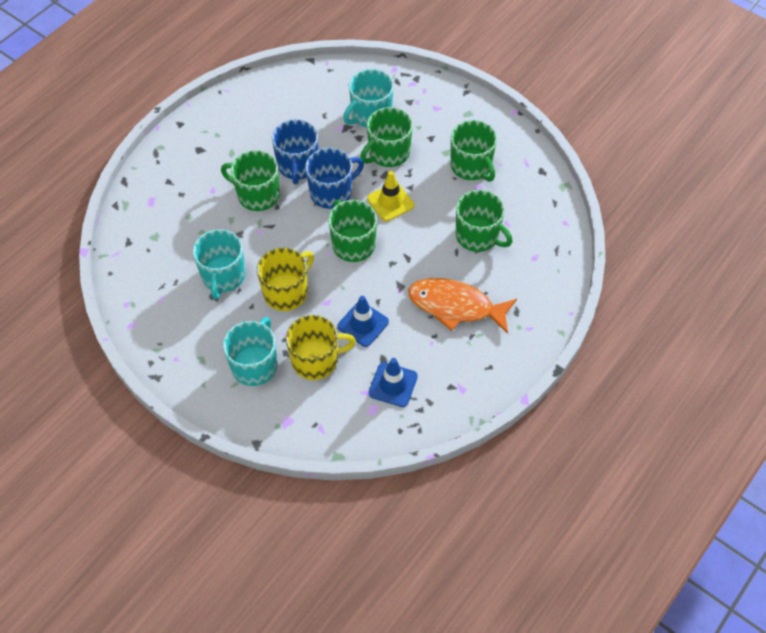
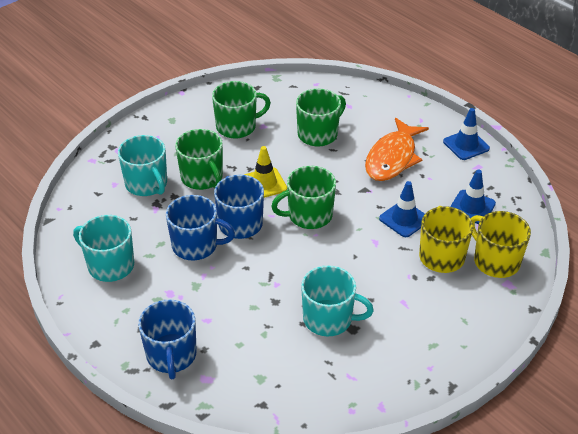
camera: 80 degrees left, 15 degrees down
green mug [221,150,280,211] -> none
turquoise mug [223,317,277,386] -> turquoise mug moved to [73,215,134,282]
yellow mug [257,248,314,311] -> yellow mug moved to [471,211,531,278]
none -> blue mug [138,300,197,379]
none -> blue traffic cone [443,108,490,160]

